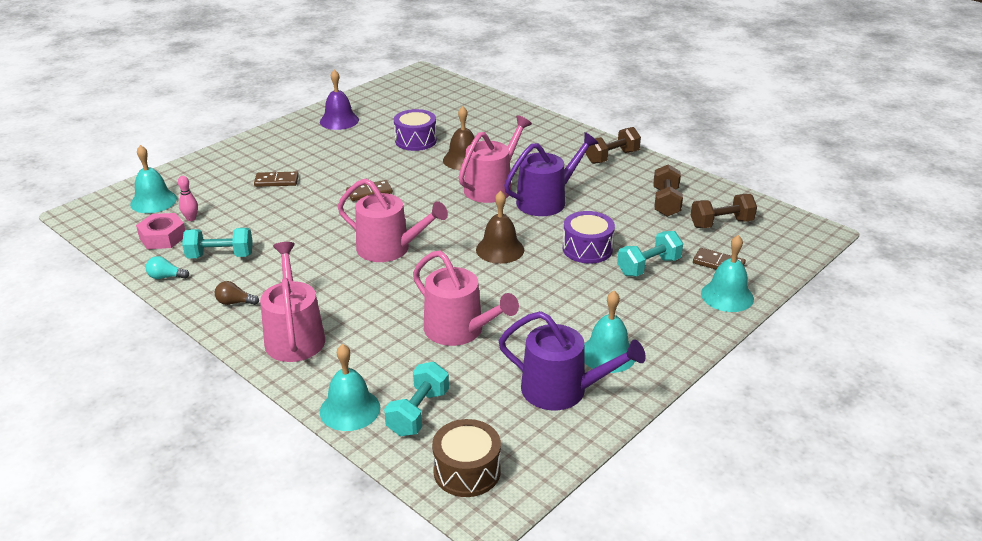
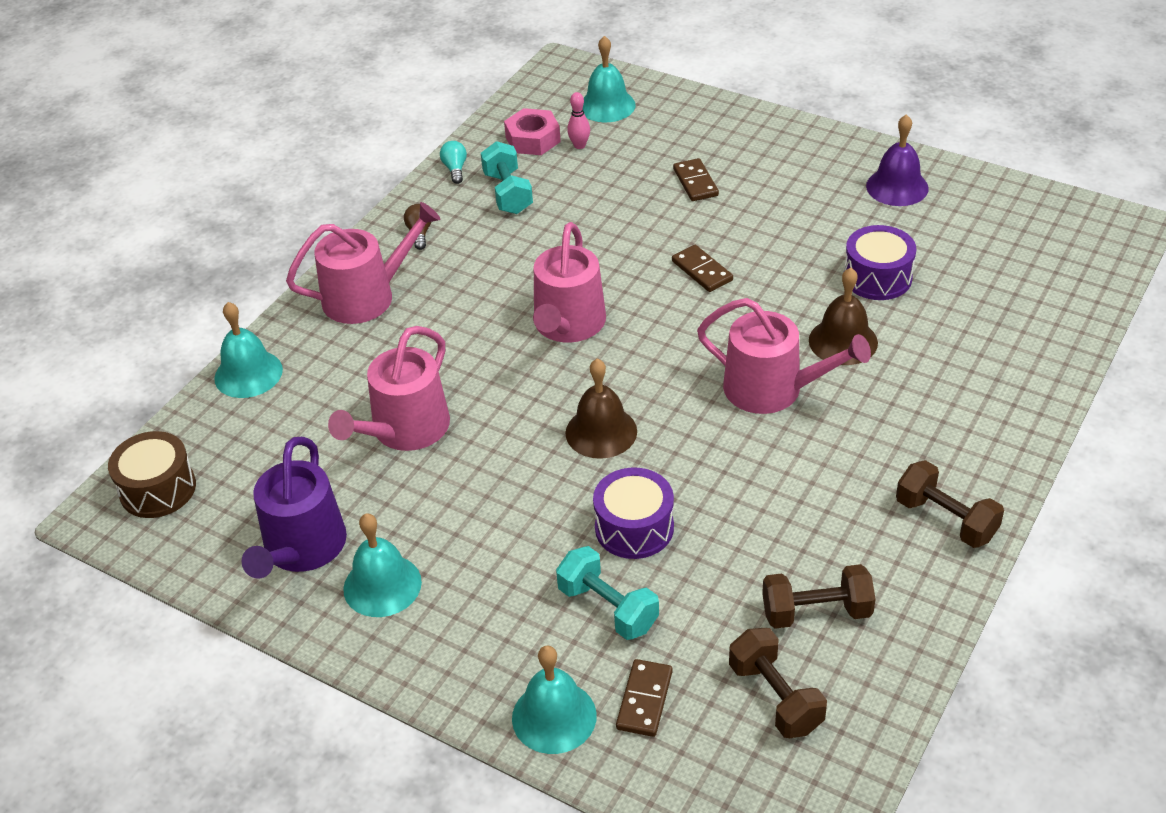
camera: 80 degrees right, 10 degrees up
turquoise dumbbell [384,362,449,436] -> none
purple watering can [504,132,599,216] -> none

